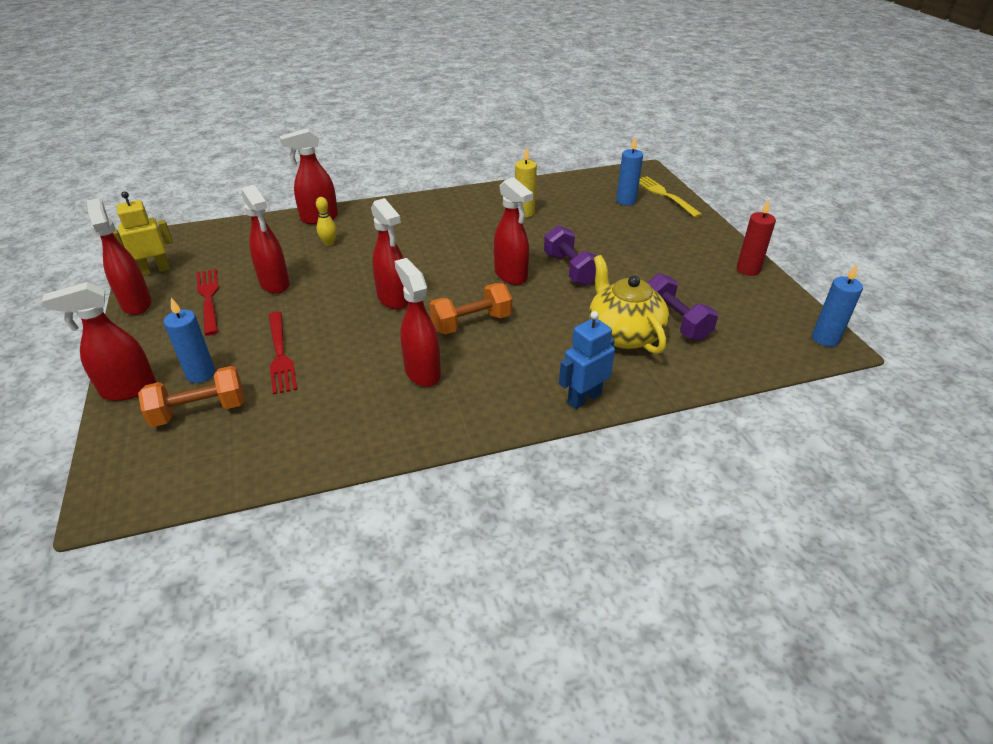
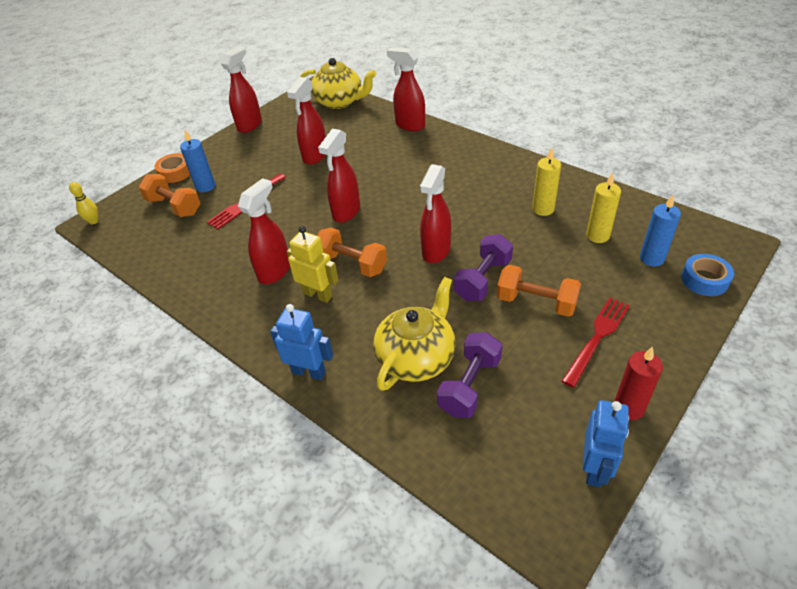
camera: 60 degrees right, 5 degrees up
red spray bottle [42,282,156,401] -> orange tape [154,153,190,183]
yellow robot [113,191,173,276] -> yellow robot moved to [287,226,338,303]
red fork [196,269,219,335] -> red fork moved to [562,297,630,388]
yellow bowling pin [316,197,337,246] -> yellow bowling pin moved to [69,182,98,224]
yellow fork [639,176,703,218] -> blue tape [681,254,734,296]
blue candle [812,264,863,347] -> none
none -> yellow teapot [300,58,376,109]
none -> orange dumbbell [497,265,581,317]
none -> blue robot [583,400,629,487]
none -> yellow candle [586,172,621,243]

